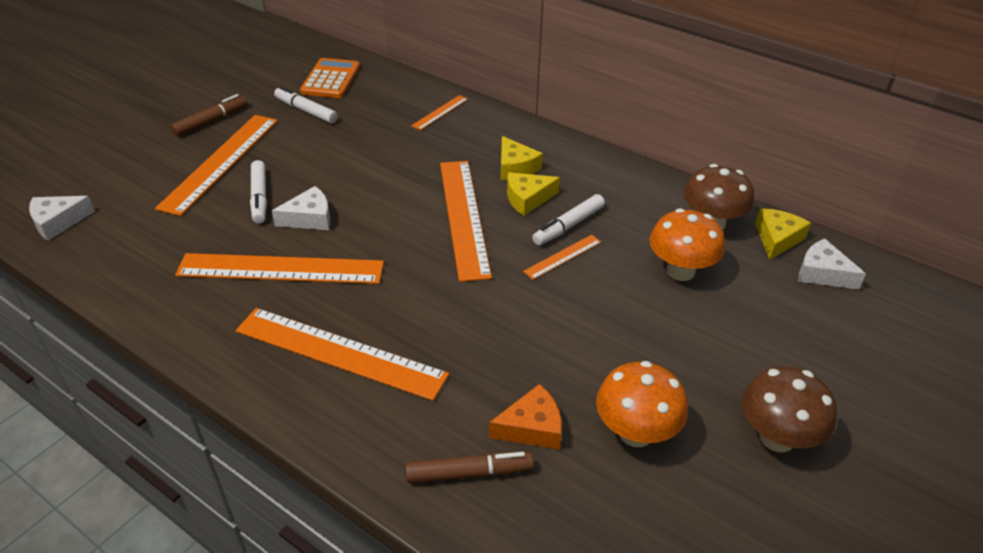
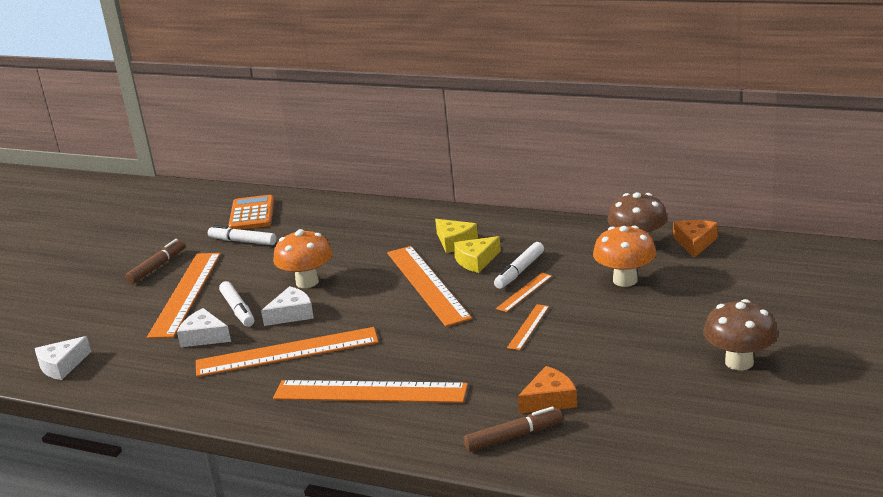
camera: 10 degrees left, 15 degrees down
orange ruler [411,95,468,130] -> orange ruler moved to [507,304,549,350]
orange mushroom [596,361,688,447] -> orange mushroom moved to [273,229,332,288]
yellow cheese [755,209,811,260] -> orange cheese [673,220,718,258]
white cheese [798,238,866,289] -> white cheese moved to [177,308,231,347]

